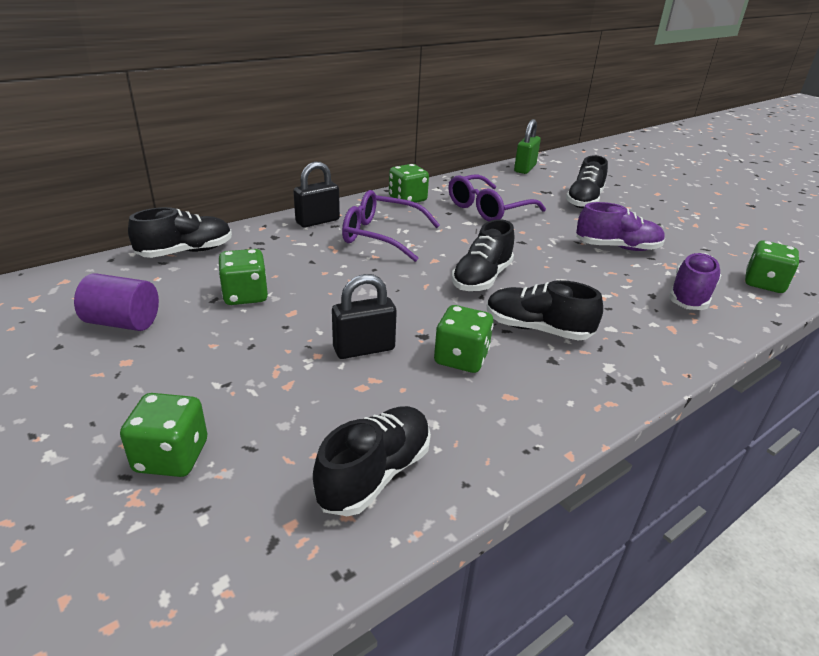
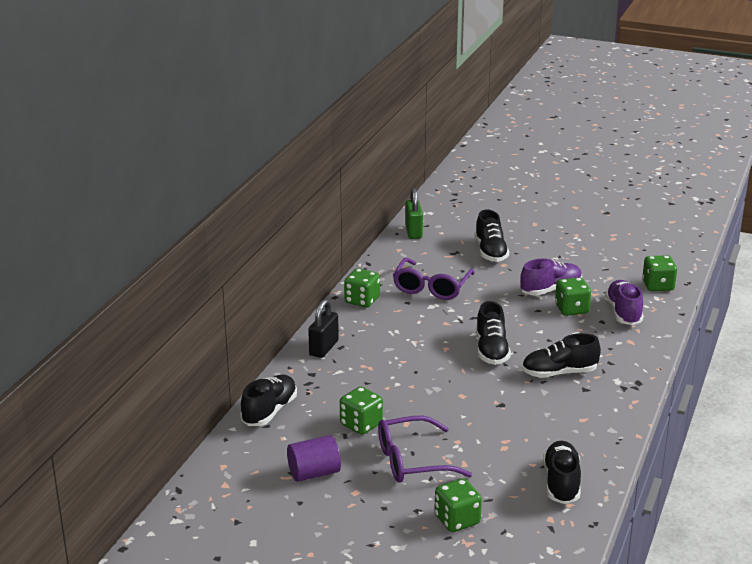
camera: 30 degrees left, 5 degrees down
black padlock [332,274,397,359] -> none
purple glasses [342,190,440,262] -> purple glasses moved to [378,416,472,483]
green dice [434,305,494,373] -> green dice moved to [555,277,591,316]

